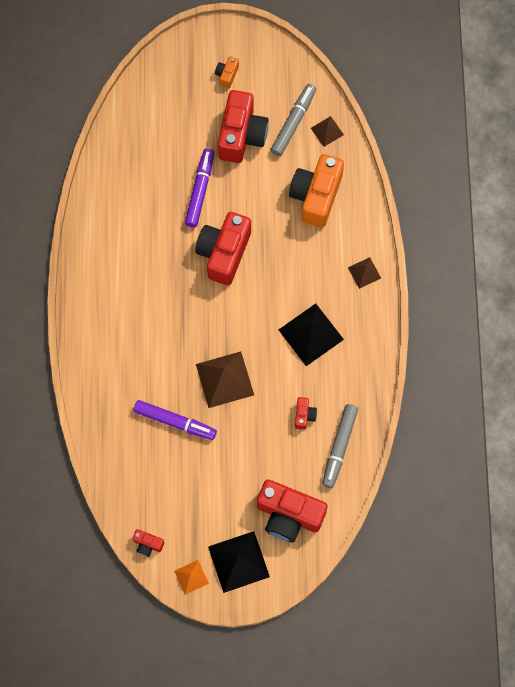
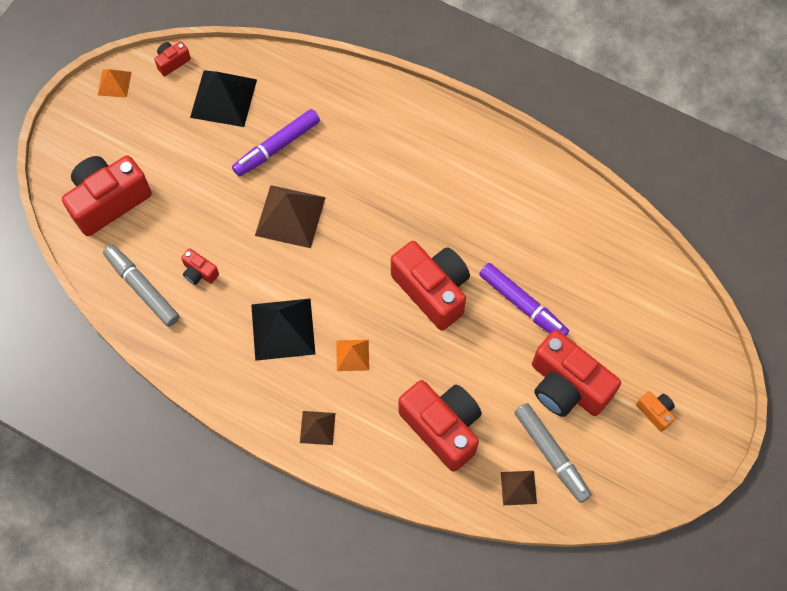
camera: 120 degrees right, 5 degrees down
black pyramid [208,531,270,593] -> black pyramid moved to [190,70,257,127]
orange camera [289,154,344,228] -> red camera [398,380,482,472]
none -> orange pyramid [336,340,369,371]

